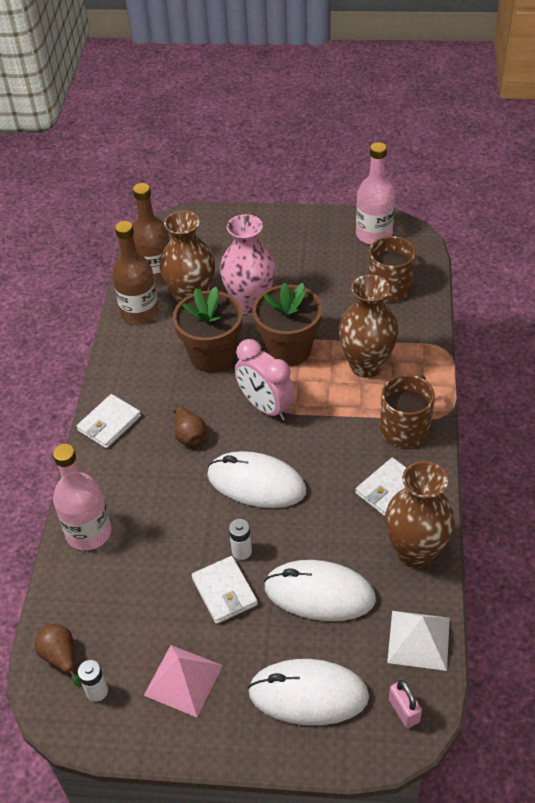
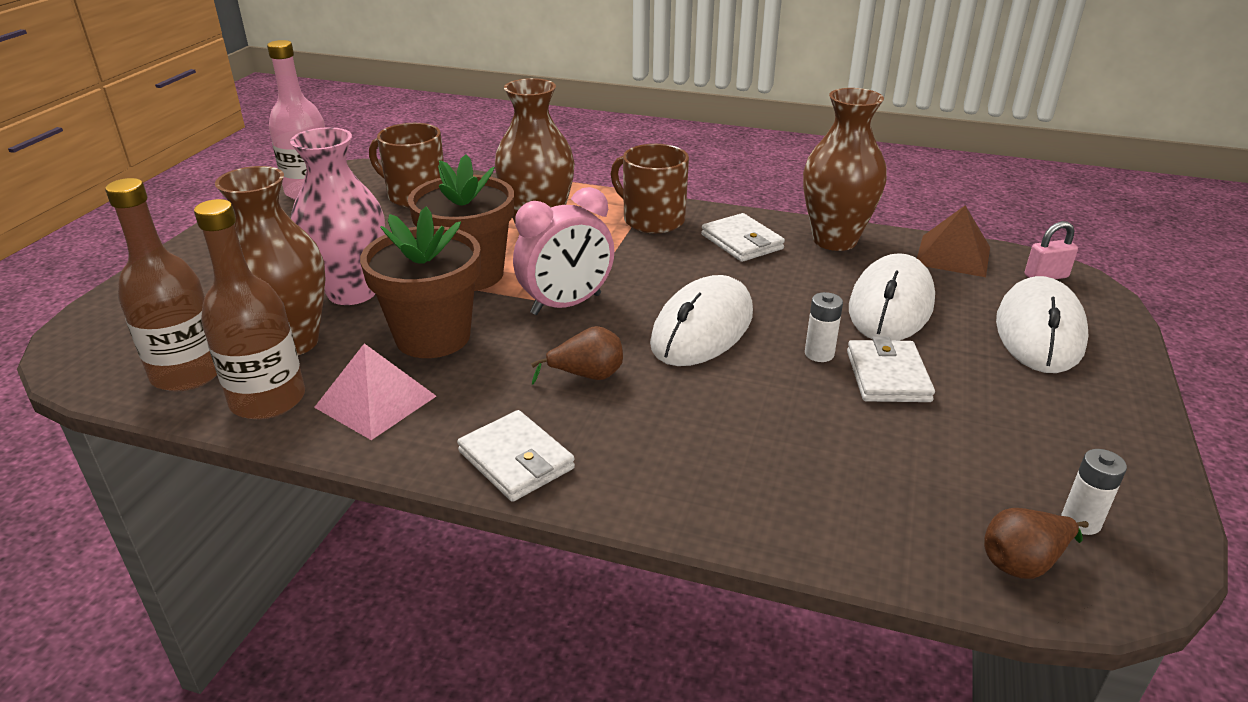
camera: 80 degrees left, 15 degrees down
pink bottle [53,444,111,551] -> none
pink pyramid [144,645,223,717] -> pink pyramid moved to [314,343,436,440]
white wallet [192,556,258,624] -> white wallet turned 75 degrees counterclockwise [847,336,935,402]
white pyramid [387,611,450,671] -> brown pyramid [917,206,990,277]

